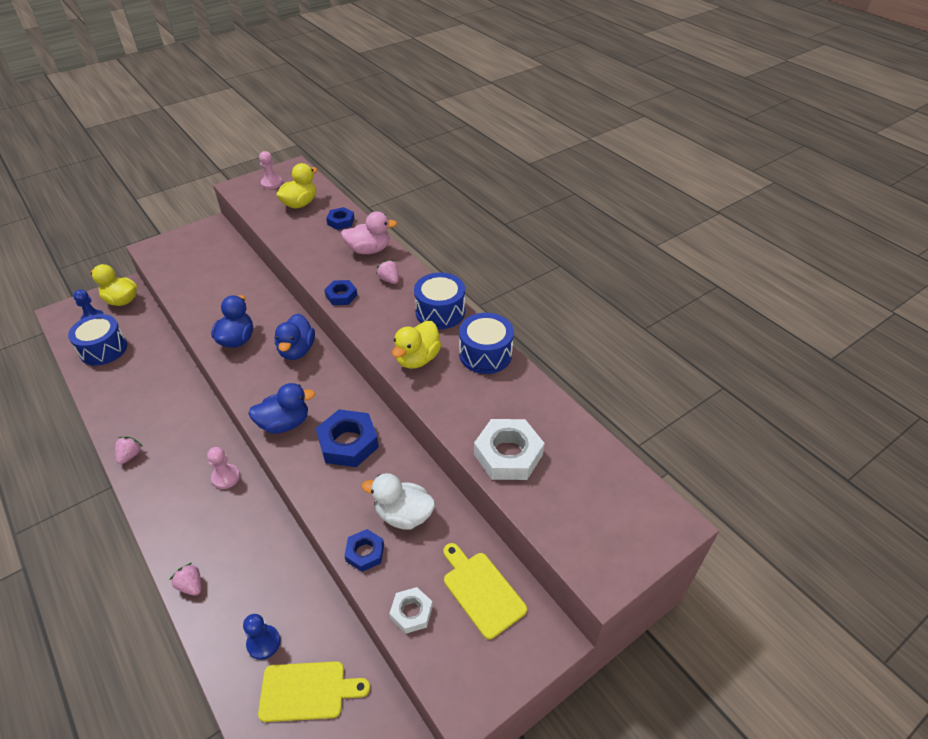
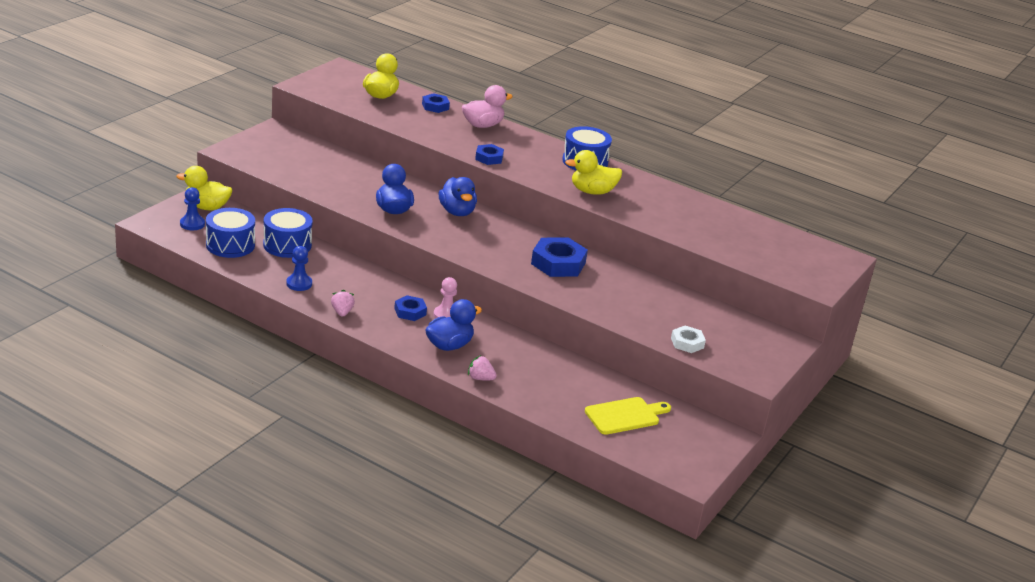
camera: 25 degrees left, 15 degrees down
blue pawn [243,614,280,660] -> blue pawn moved to [286,246,312,291]
blue duck [248,383,315,434] -> blue duck moved to [426,299,482,351]
pink pawn [259,151,282,189] -> none
blue nut [344,529,384,572] -> blue nut moved to [394,295,427,321]
white duck [362,473,435,529] -> none
pink strawberry [376,260,399,284] -> none
yellow duck [392,321,441,369] -> yellow duck turned 75 degrees clockwise [565,150,622,195]
yellow cutting board [443,543,527,639] -> none
blue drum [459,313,514,374] -> blue drum moved to [263,208,313,258]
white nut [474,419,545,480] -> none

